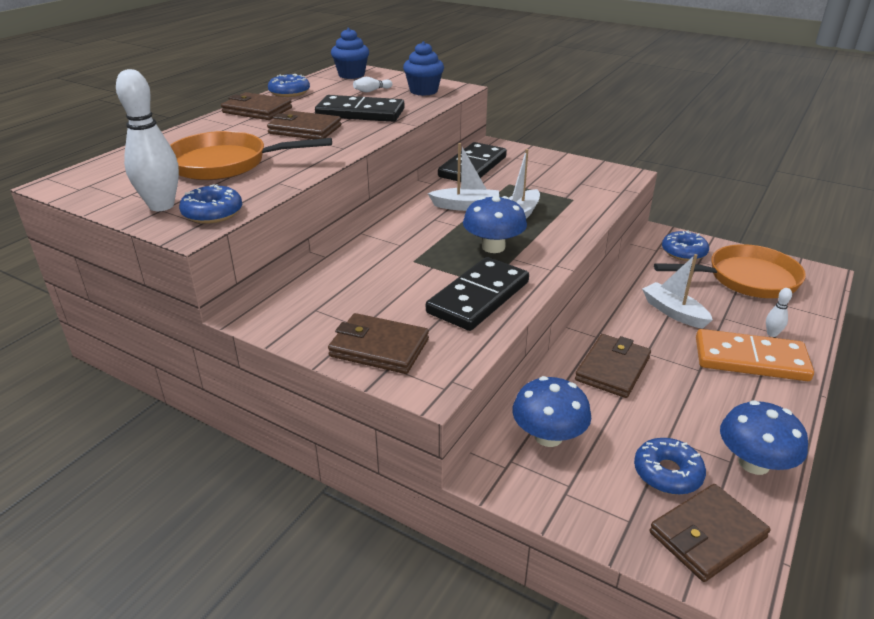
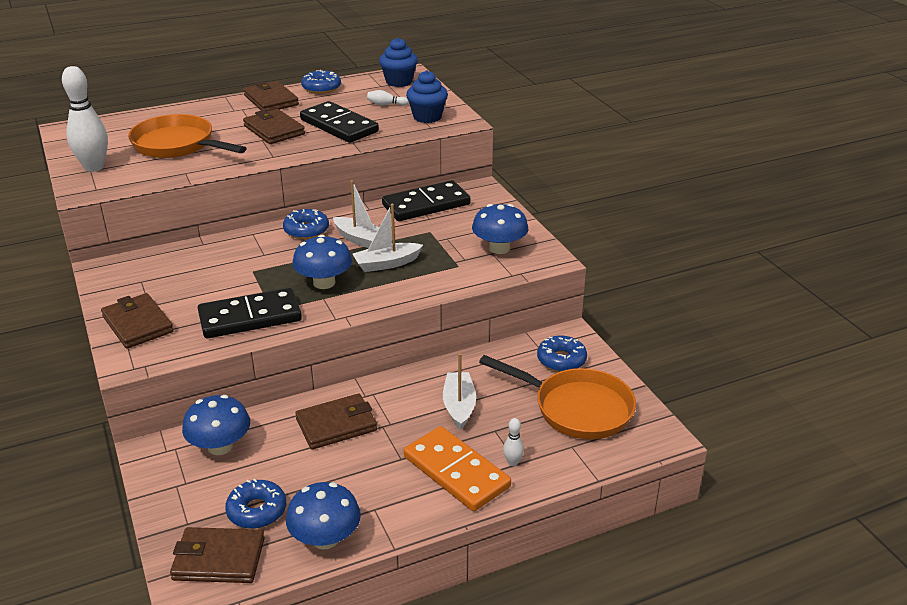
camera: 35 degrees right, 0 degrees up
blue donut [179,184,242,224] -> blue donut moved to [283,209,329,239]
none -> blue mushroom [472,204,528,254]

